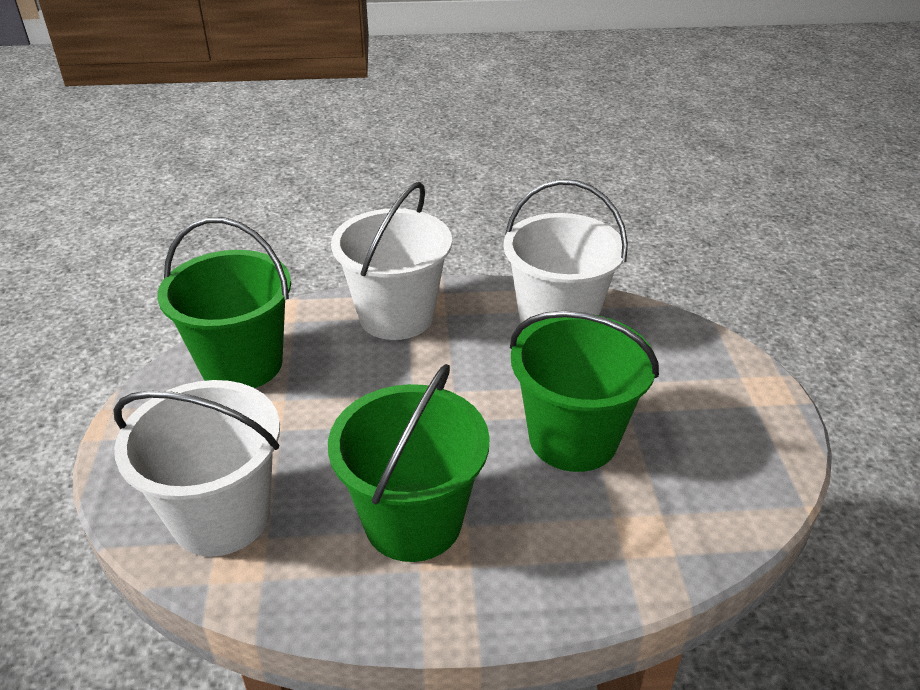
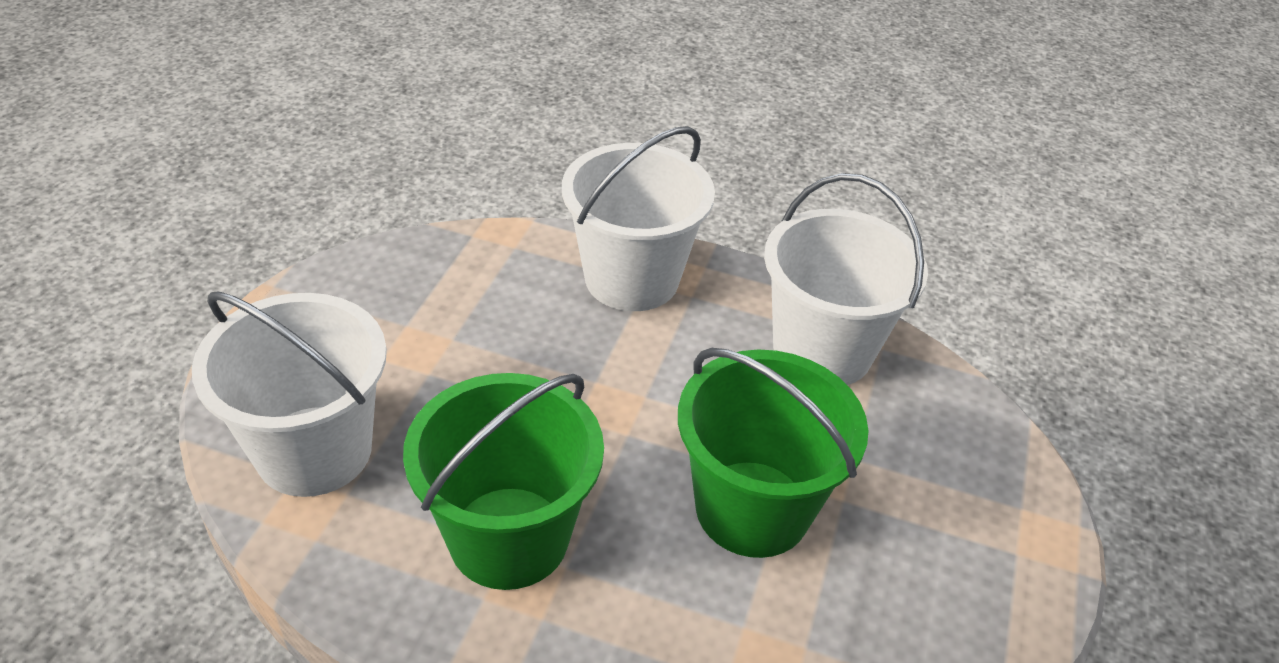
camera: 20 degrees right, 5 degrees up
green bucket [157,217,291,388] -> none

